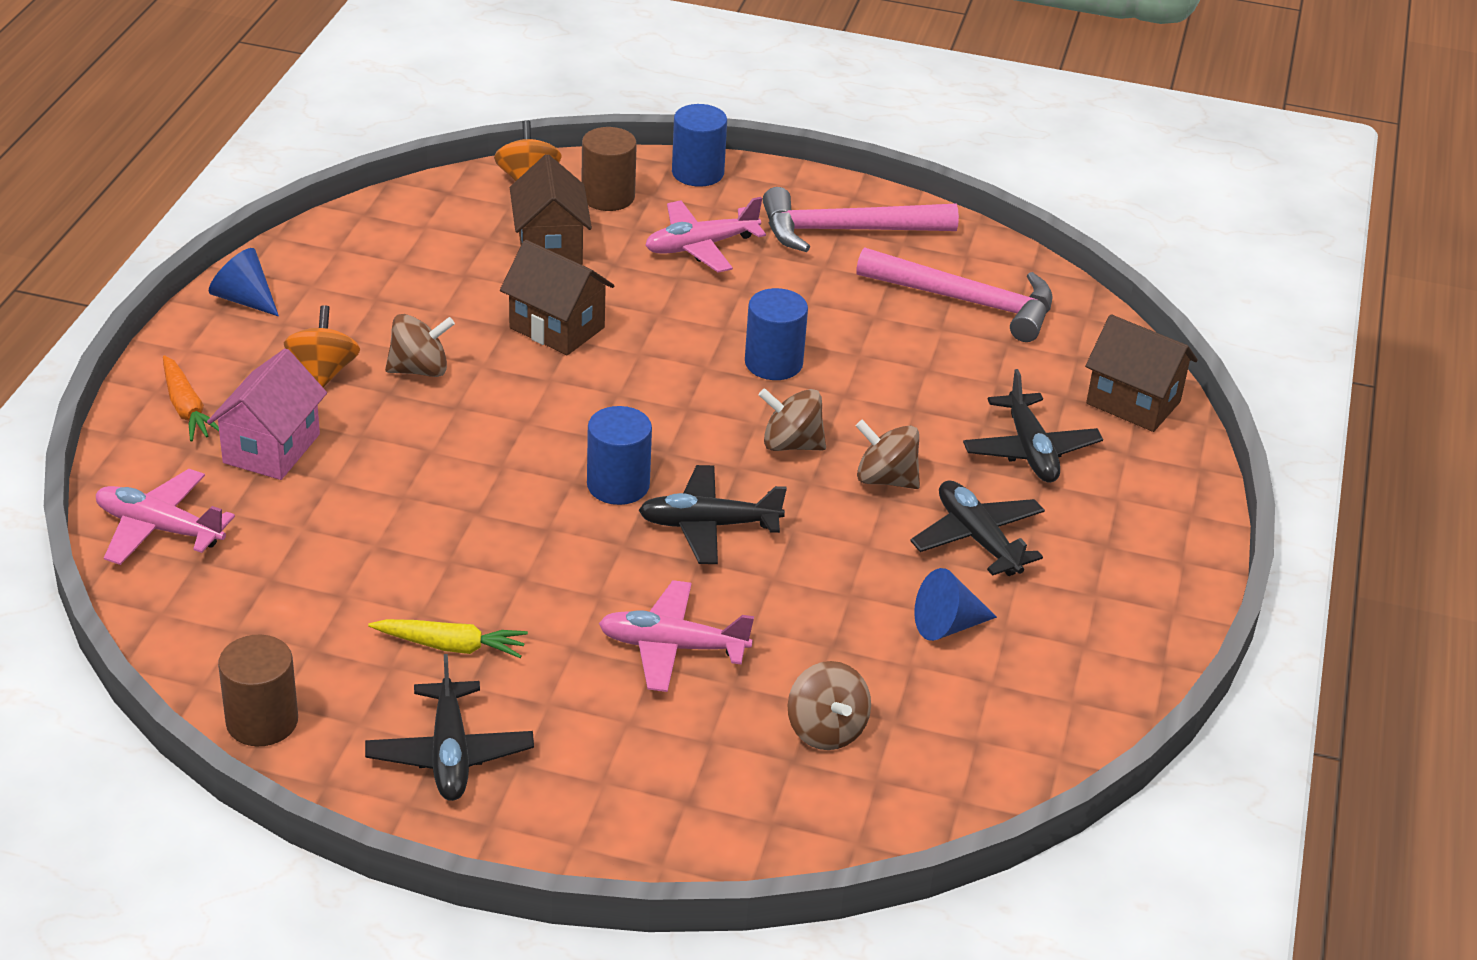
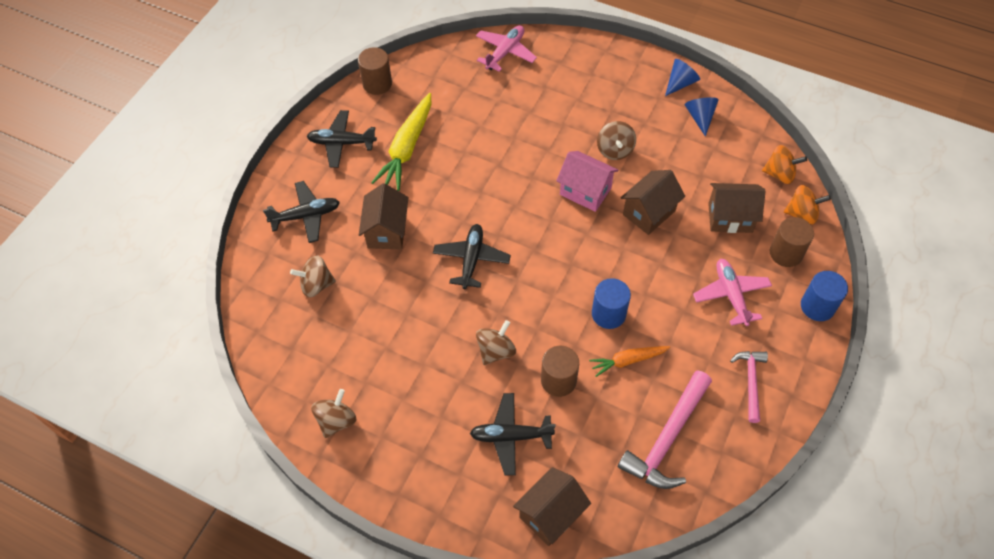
camera: 105 degrees right, 20 degrees up
orange carrot [163,355,219,441] -> orange carrot moved to [589,346,670,377]
pink house [207,348,327,480] -> pink house moved to [556,151,618,212]
orange spinning top [284,305,360,388] -> orange spinning top moved to [762,145,807,184]
yellow carrot [368,619,528,658] -> yellow carrot [371,93,431,191], size x1.72
blue cylinder [587,406,652,505] -> none
pink plane [599,580,754,692] -> brown house [359,183,409,249]
brown spinning top [759,388,826,451] -> brown spinning top moved to [311,389,356,438]
pink hammer [763,187,959,252] -> pink hammer [730,351,768,423], size x0.59
black plane [910,480,1045,576] -> black plane moved to [263,181,340,243]
blue cone [914,568,997,641] -> blue cone moved to [685,97,719,137]
none -> brown cylinder [541,346,579,397]

